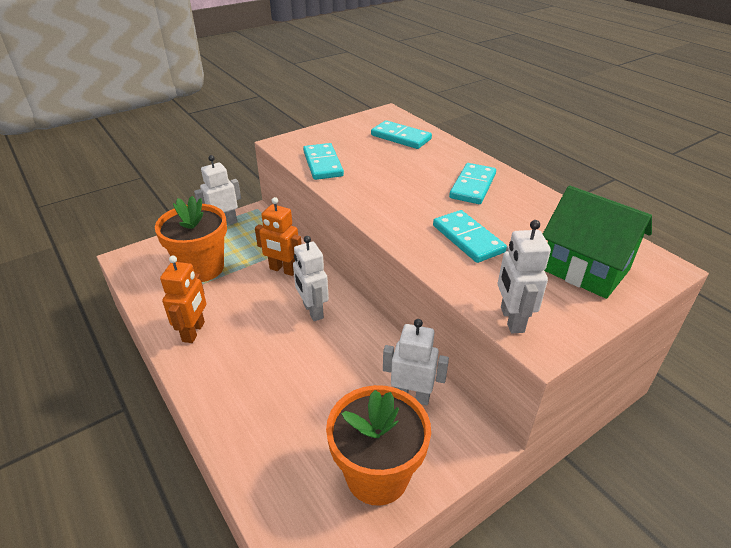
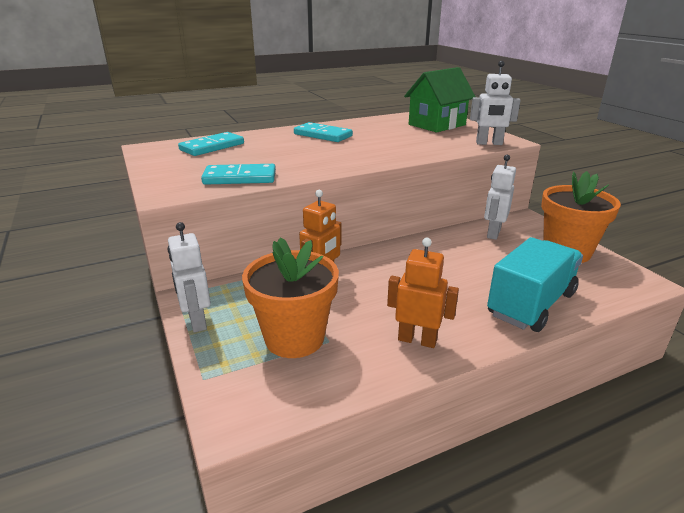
camera: 80 degrees left, 10 degrees down
white robot [293,236,329,321] -> none
turquoise domino [433,210,507,263] -> none
none -> turquoise truck [487,237,583,332]

